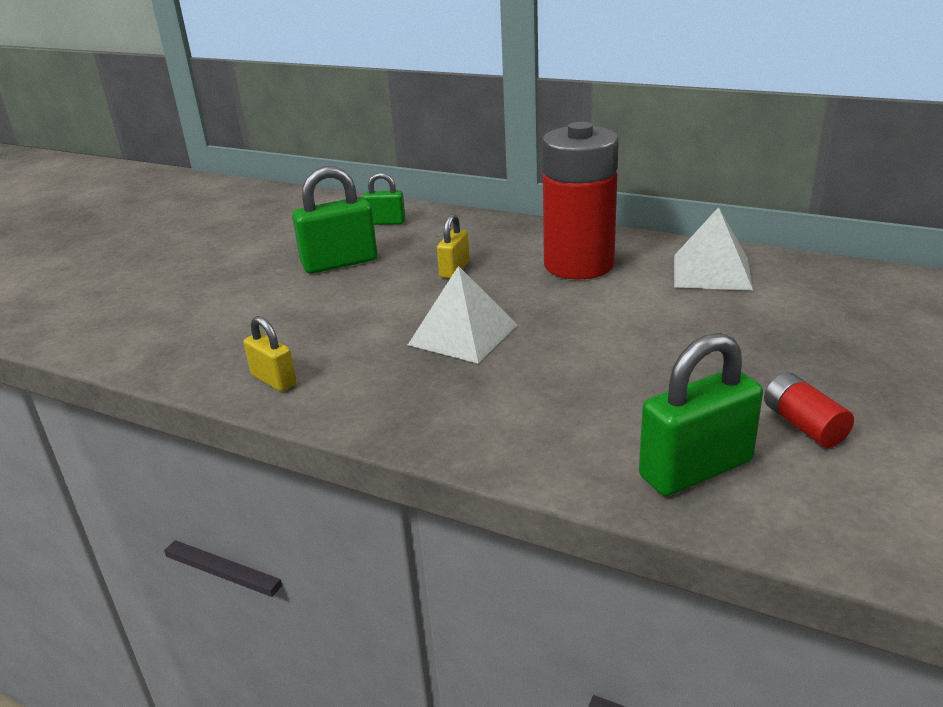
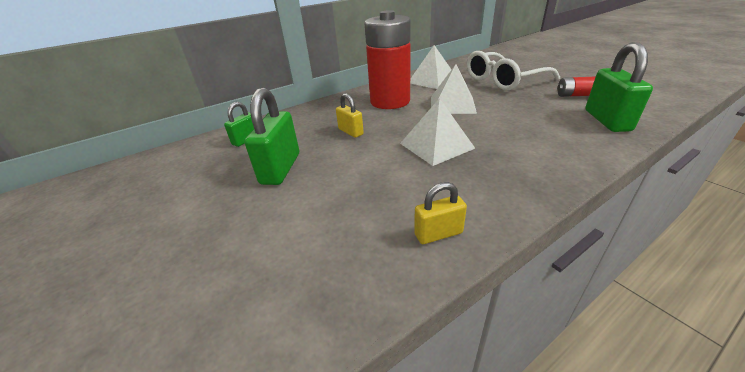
camera: 60 degrees left, 5 degrees up
none -> white pyramid [431,64,477,114]
none -> white glasses [467,51,560,90]

